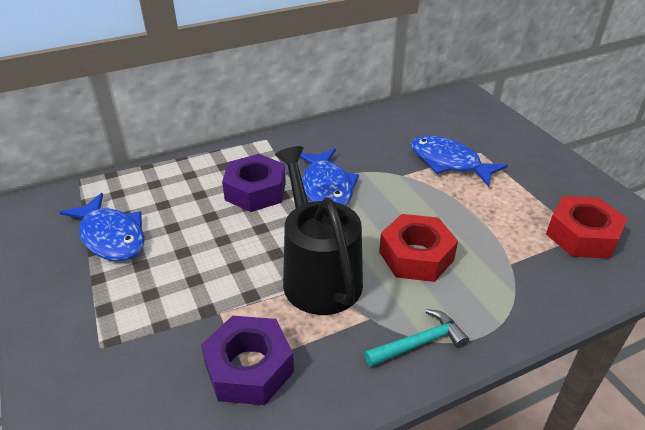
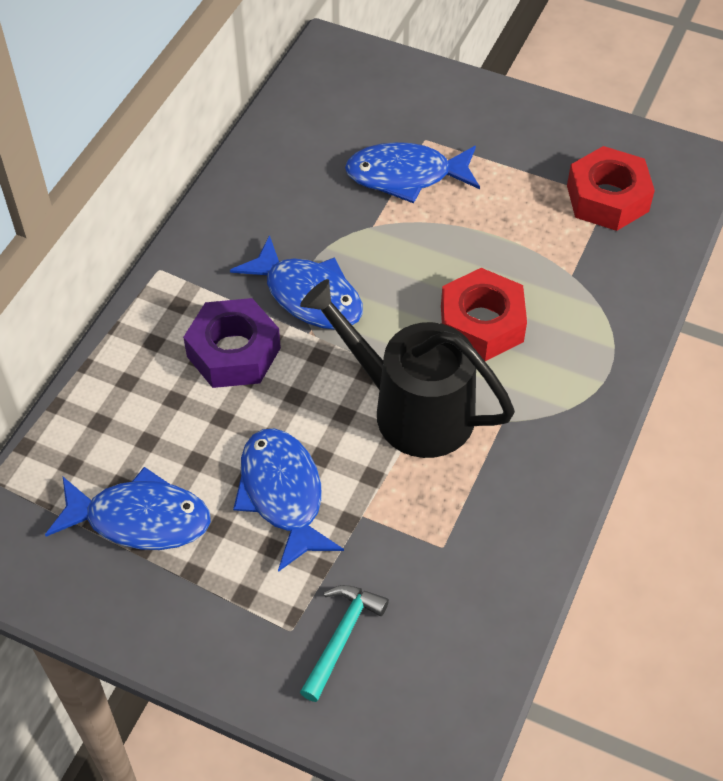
camera: 40 degrees left, 15 degrees up
purple nut [201,316,294,405] -> none
turquoise hammer [364,309,469,367] -> turquoise hammer moved to [300,585,389,702]
none -> blue fish [233,429,344,572]

